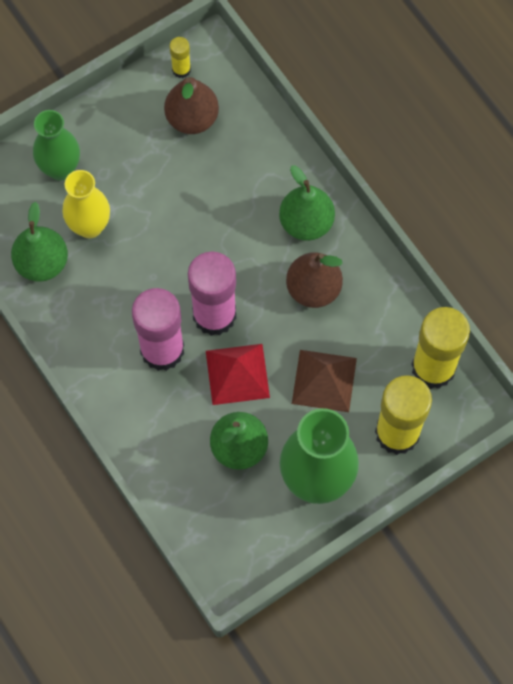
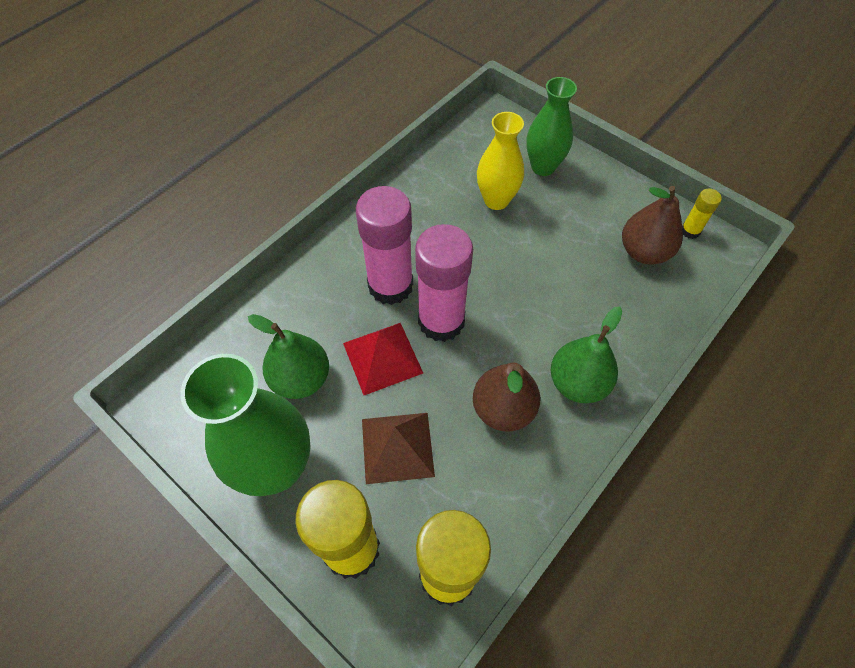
camera: 75 degrees right, 10 degrees down
green pear [11,202,68,282] -> none

